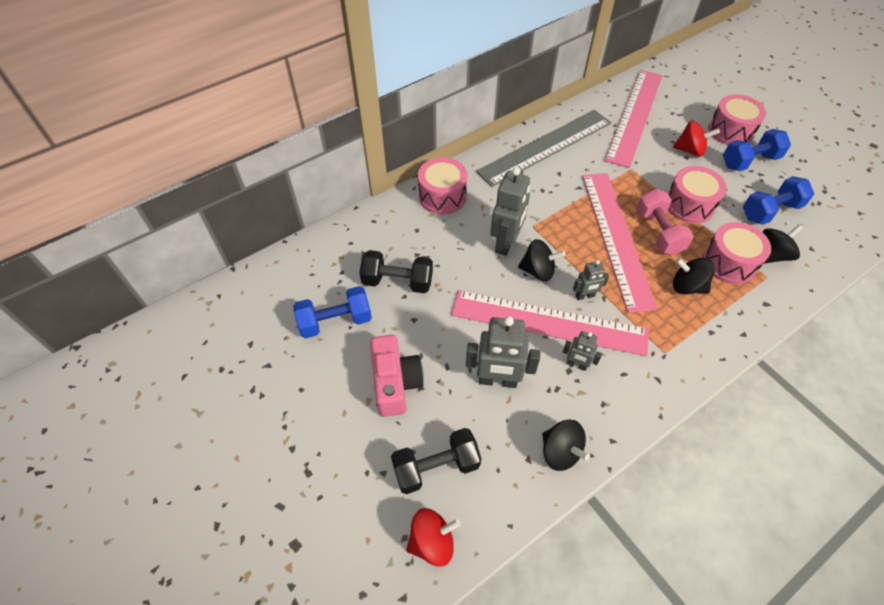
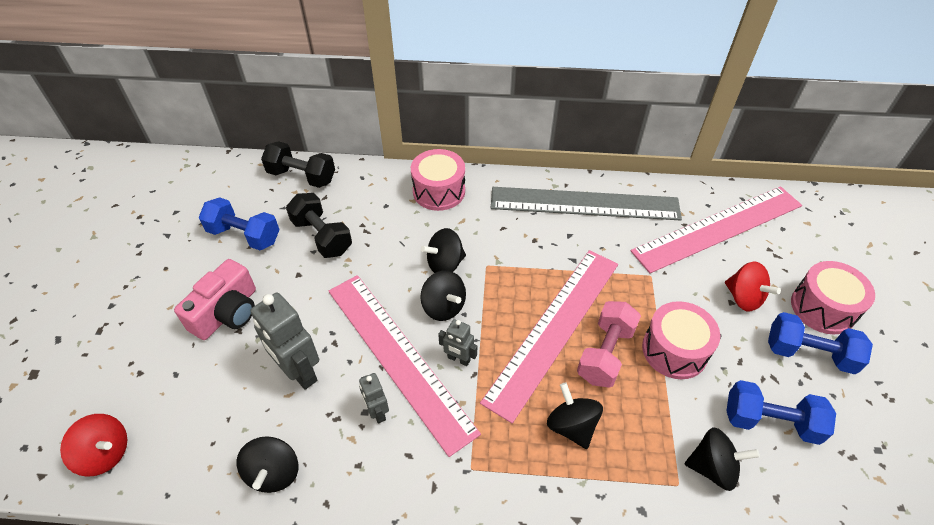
camera: 40 degrees right, 5 degrees down
black dumbbell [391,428,481,494] -> black dumbbell moved to [261,141,335,188]
grey robot [490,167,530,256] -> black spinning top [421,228,466,273]
pink drum [703,222,771,284] -> none

